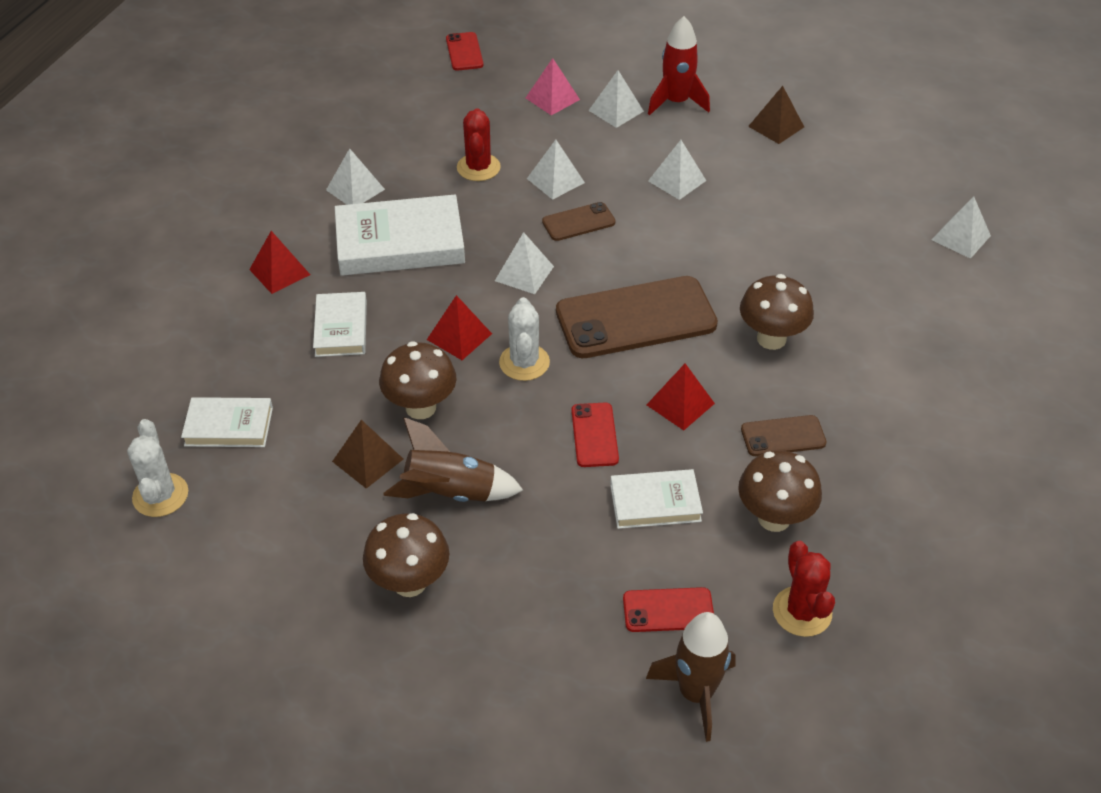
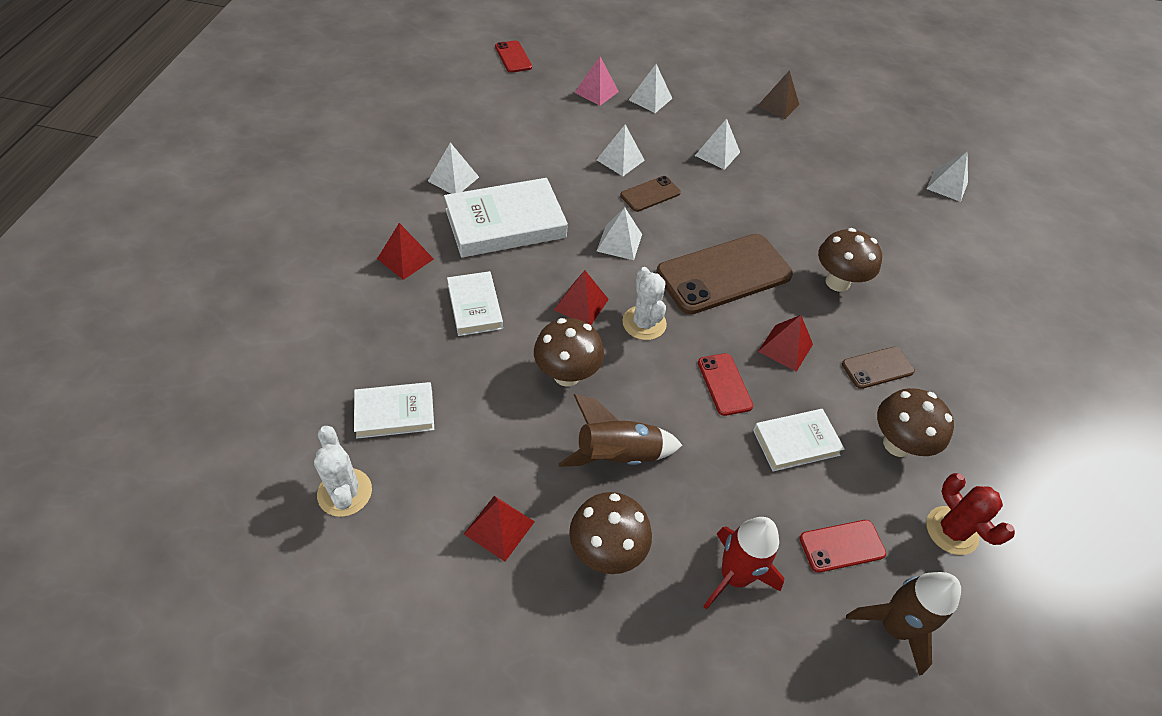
camera: 15 degrees left, 5 degrees up
brown pyramid [332,420,403,489] -> none
red cactus [457,108,501,181] -> none
red rocket [648,16,710,115] -> red rocket moved to [703,517,784,610]
none -> red pyramid [464,496,535,562]

